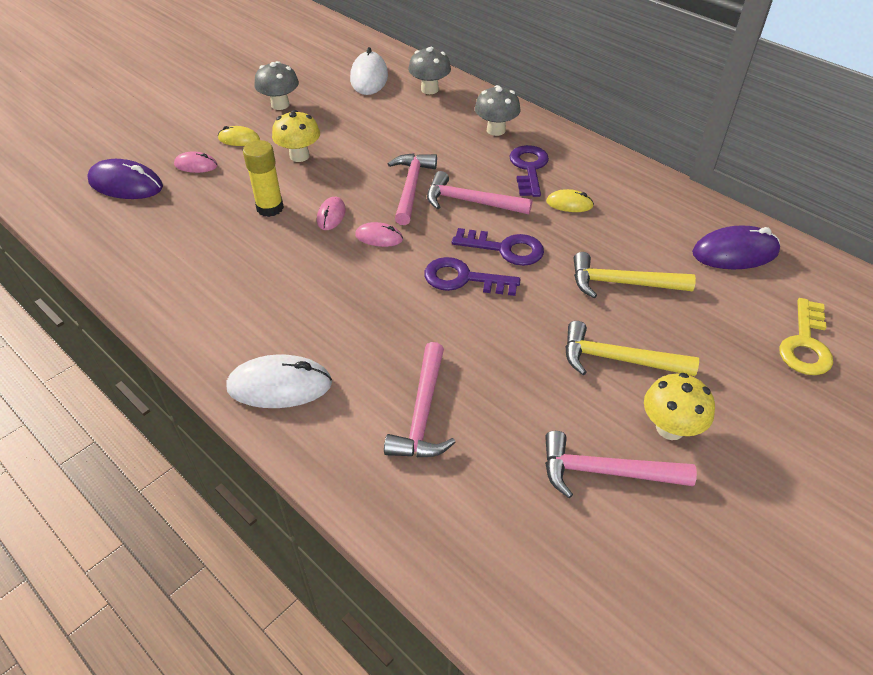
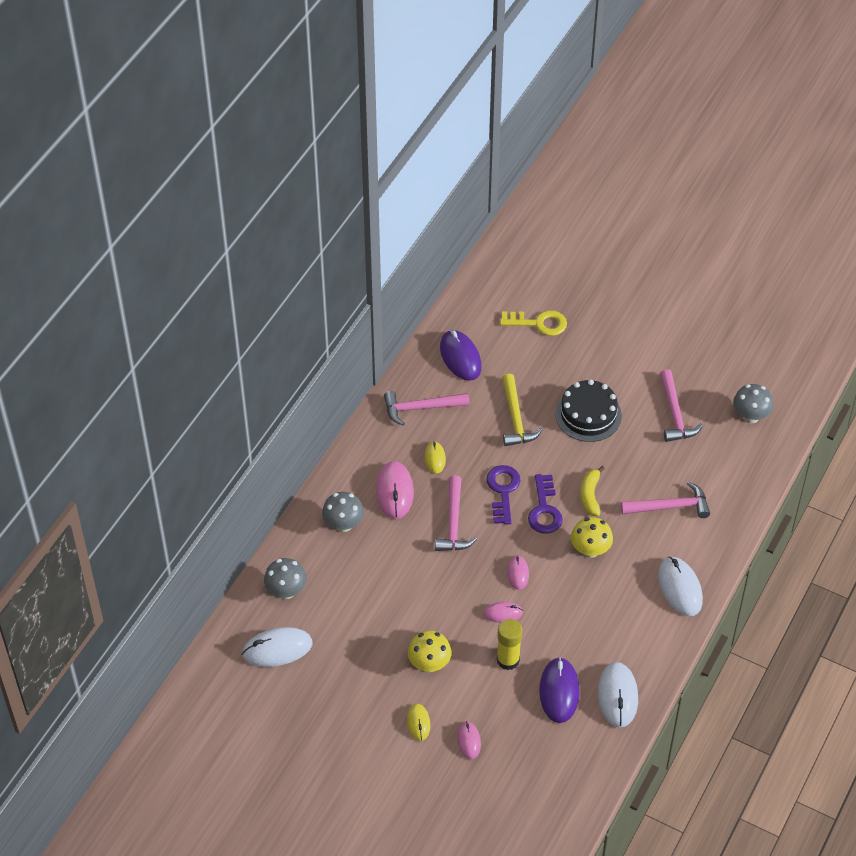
camera: 105 degrees left, 5 degrees up
purple mouse [87,159,163,199] -> purple mouse moved to [539,657,580,723]
grey mushroom [254,61,299,110] -> grey mushroom moved to [733,384,774,423]
pink hammer [388,153,437,225] -> pink hammer moved to [384,391,470,425]
purple key [509,145,549,197] -> pink mouse [376,461,414,519]
yellow hammer [565,321,699,376] -> black cake [555,379,622,442]
yellow mushroom [644,373,715,440] -> yellow mushroom moved to [571,517,613,558]
none -> yellow banana [580,466,605,516]
none -> white mouse [598,662,638,728]

